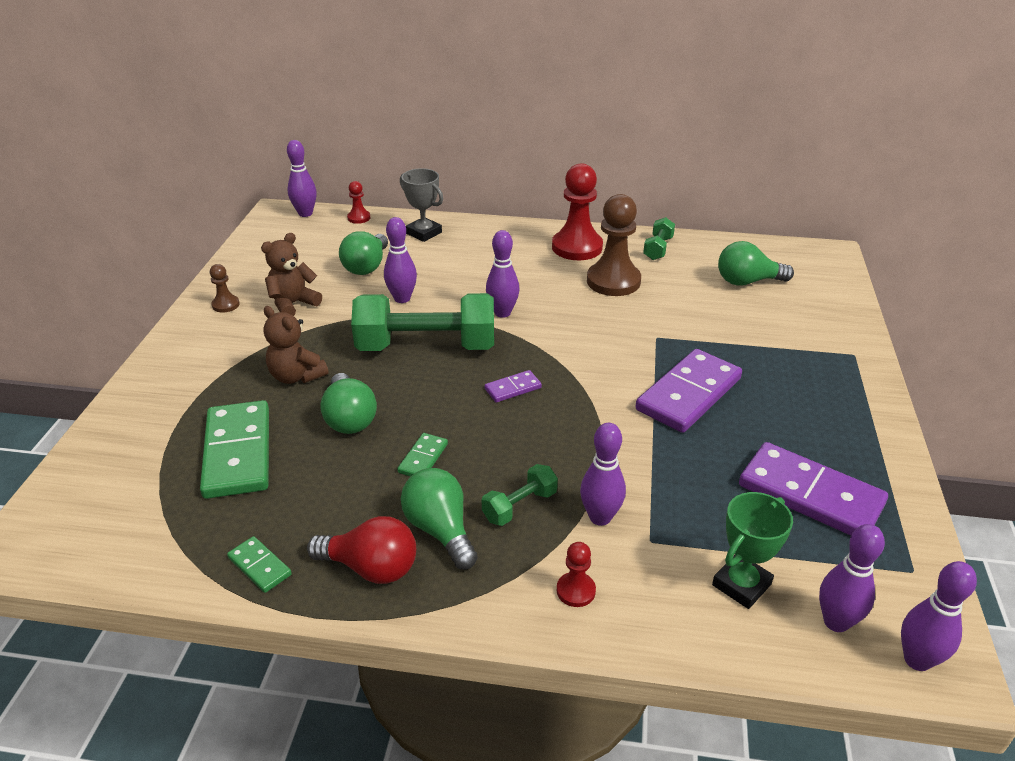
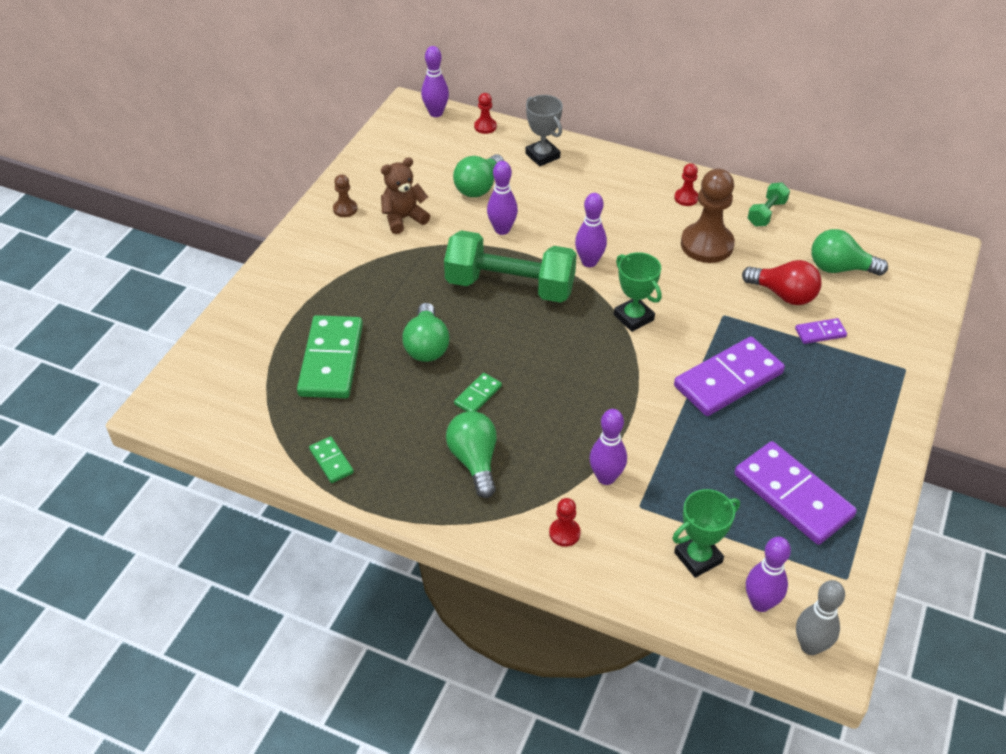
camera: 15 degrees right, 10 degrees up
brown teddy bear [264,306,329,384] -> none
red light bulb [307,516,416,584] -> red light bulb moved to [742,260,822,305]
green dumbbell [482,464,558,526] -> none
purple domino [485,370,542,403] -> purple domino moved to [795,318,847,344]
red pawn [552,163,603,260] -> red pawn [674,163,698,206], size x0.47
purple bowling pin [901,561,977,671] -> grey bowling pin [796,580,845,655]
none -> green trophy [614,252,662,332]

